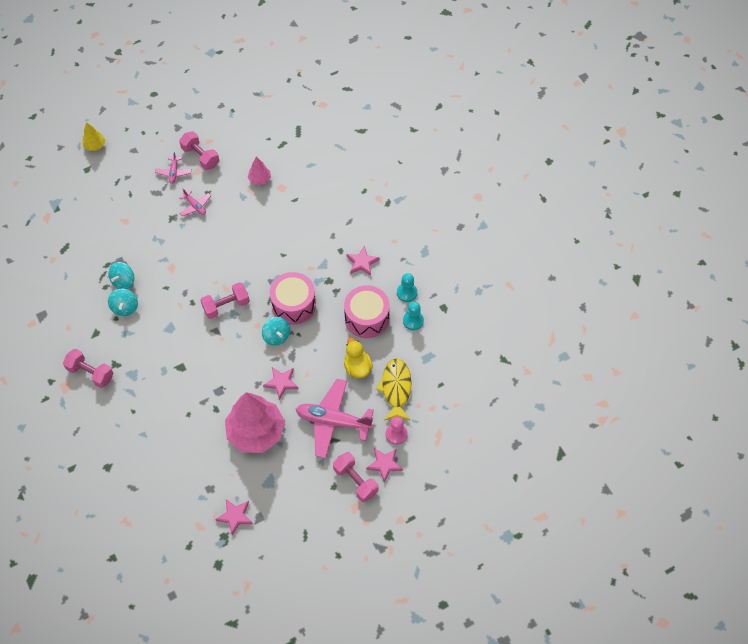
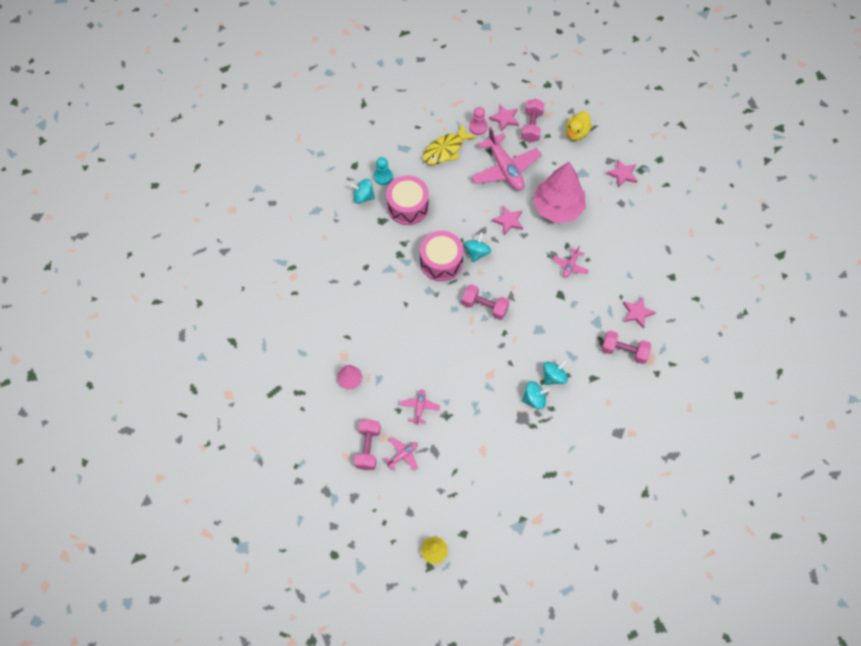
camera: 130 degrees left, 5 degrees up
pink dumbbell [63,349,114,388] -> pink dumbbell turned 60 degrees counterclockwise [602,331,651,364]
yellow duck [344,337,373,378] -> yellow duck moved to [566,111,592,141]
pink star [346,246,380,276] -> pink star moved to [623,297,656,329]
turquoise pawn [397,273,417,302] -> turquoise spinning top [350,179,375,204]
none -> pink plane [553,246,589,278]

